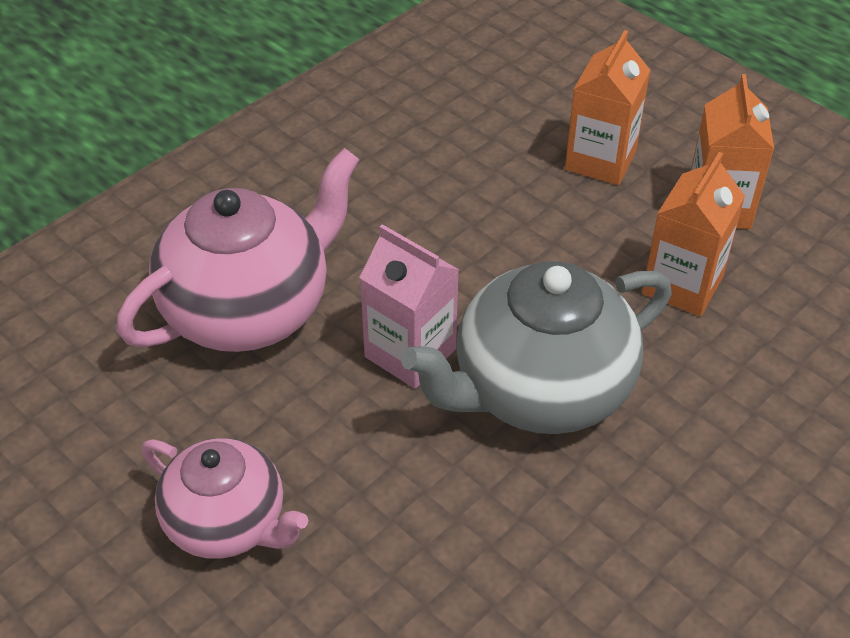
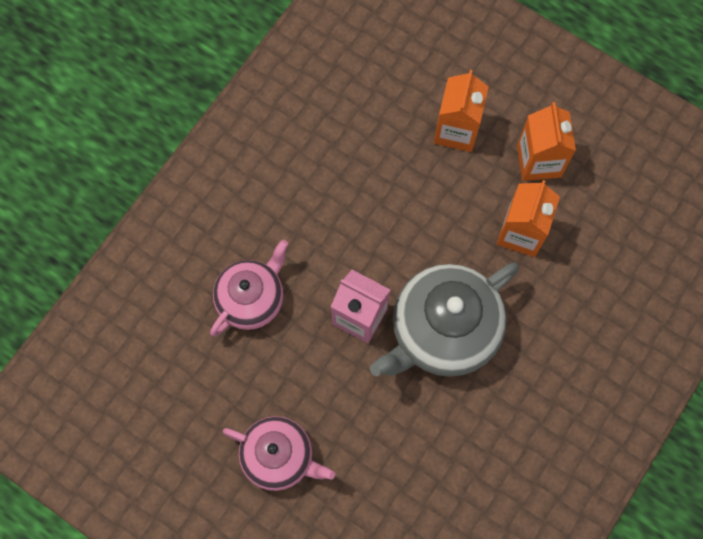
camera: 10 degrees left, 25 degrees up
pink teapot [116,148,360,352] -> pink teapot [210,240,288,336], size x0.63

